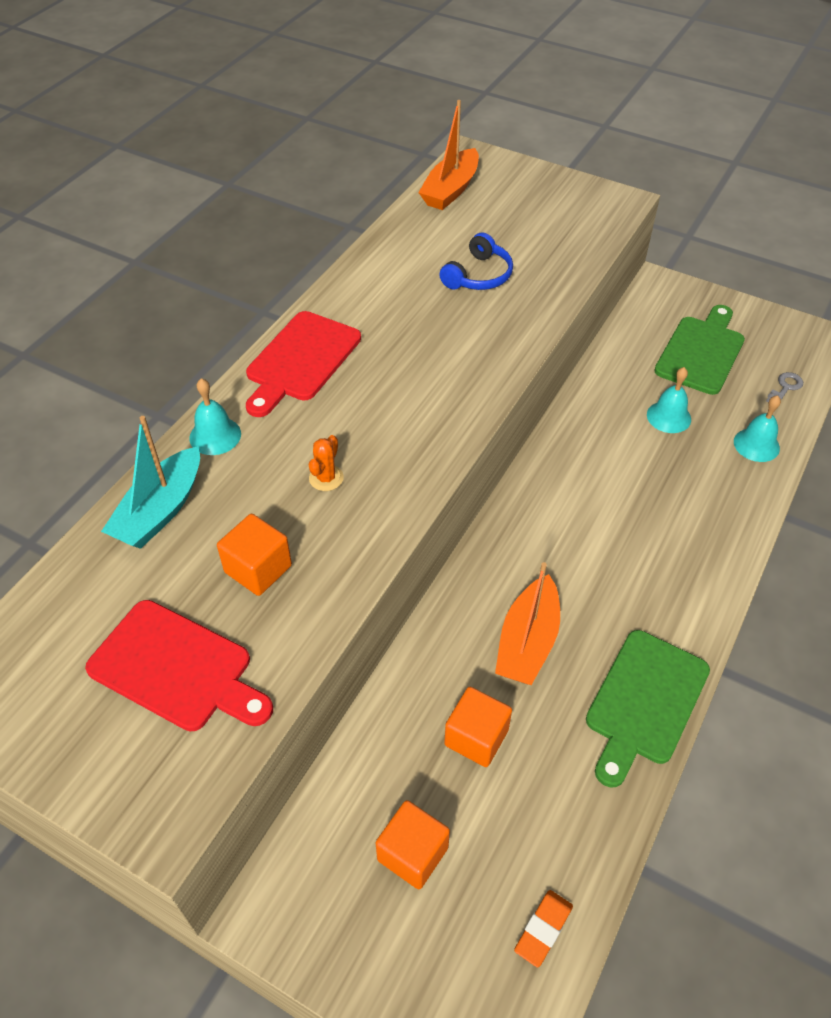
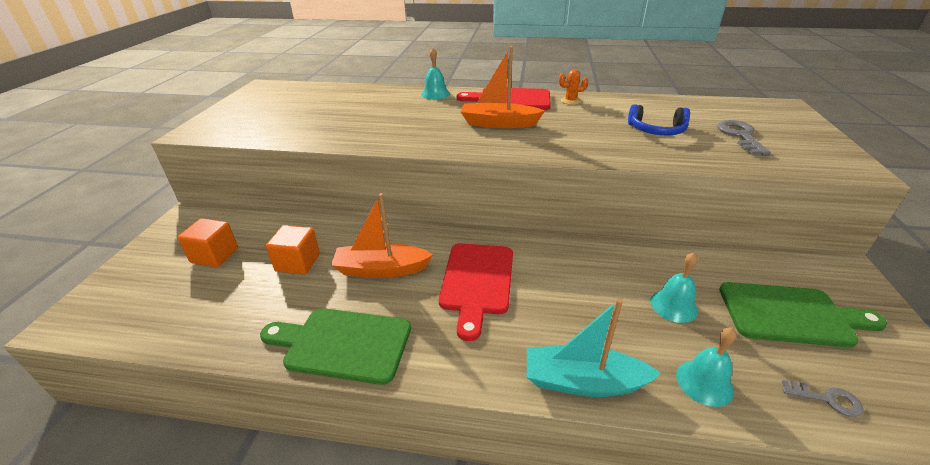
camera: 70 degrees right, 15 degrees down
red cutting board [85,600,273,731] -> red cutting board moved to [439,243,513,341]
turquoise boat [101,416,200,549] -> turquoise boat moved to [527,299,661,397]
orange cube [217,514,292,596] -> none
orange cactus [309,435,344,491] -> orange cactus moved to [559,69,588,105]
orange boat [418,100,479,210] -> orange boat moved to [461,46,545,128]
orange eraser [514,890,573,968] -> none
none -> grey key [717,120,771,155]

